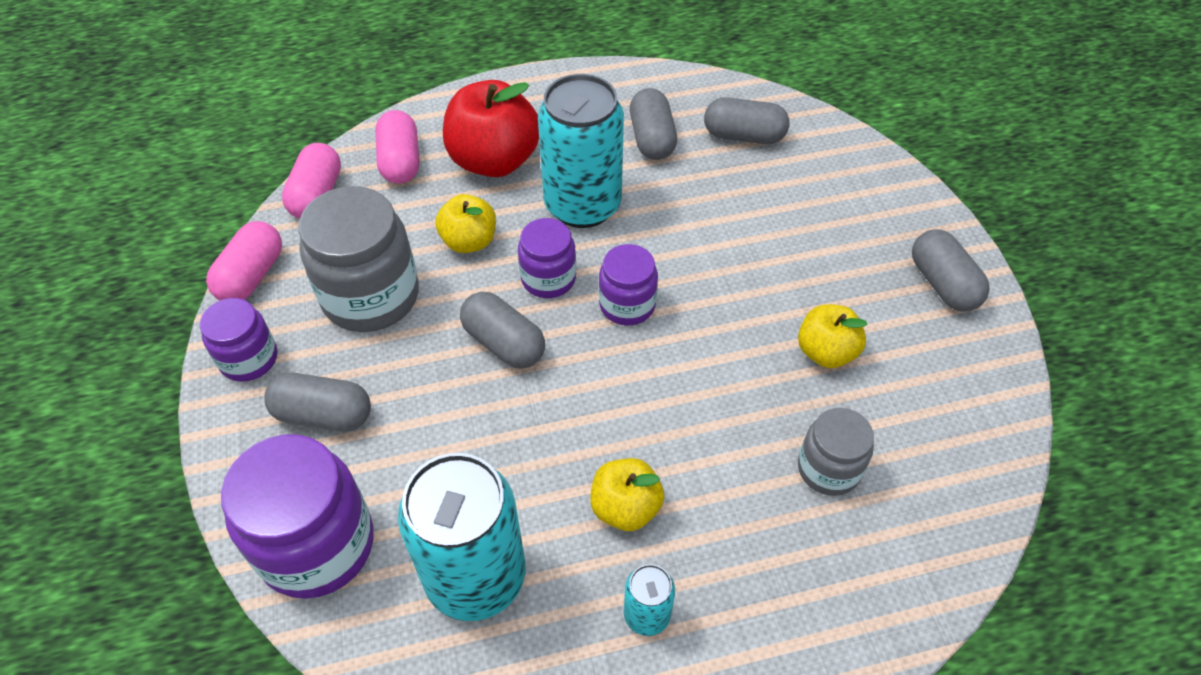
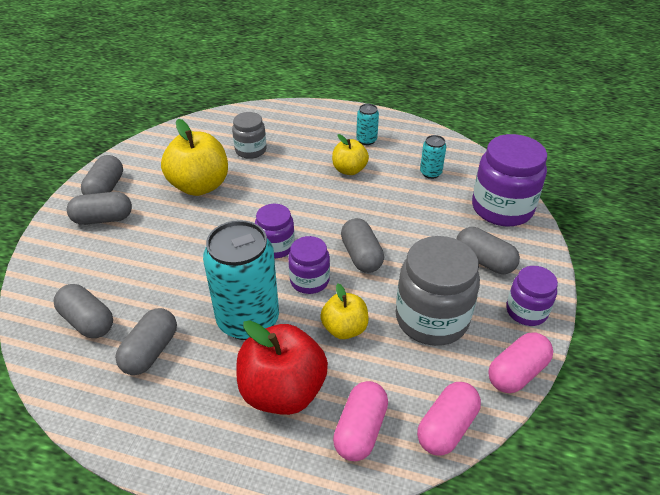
camera: 150 degrees left, 10 degrees down
turquoise can [398,453,525,621] -> turquoise can [420,135,447,179], size x0.45
yellow apple [798,304,867,368] -> yellow apple [161,119,228,196], size x1.71
none -> grey capsule [67,192,132,225]

